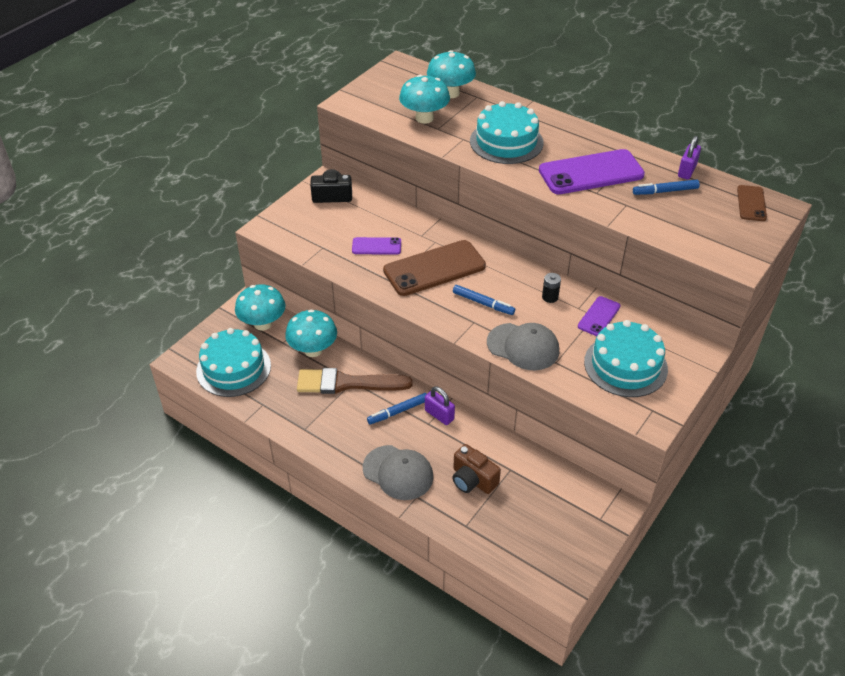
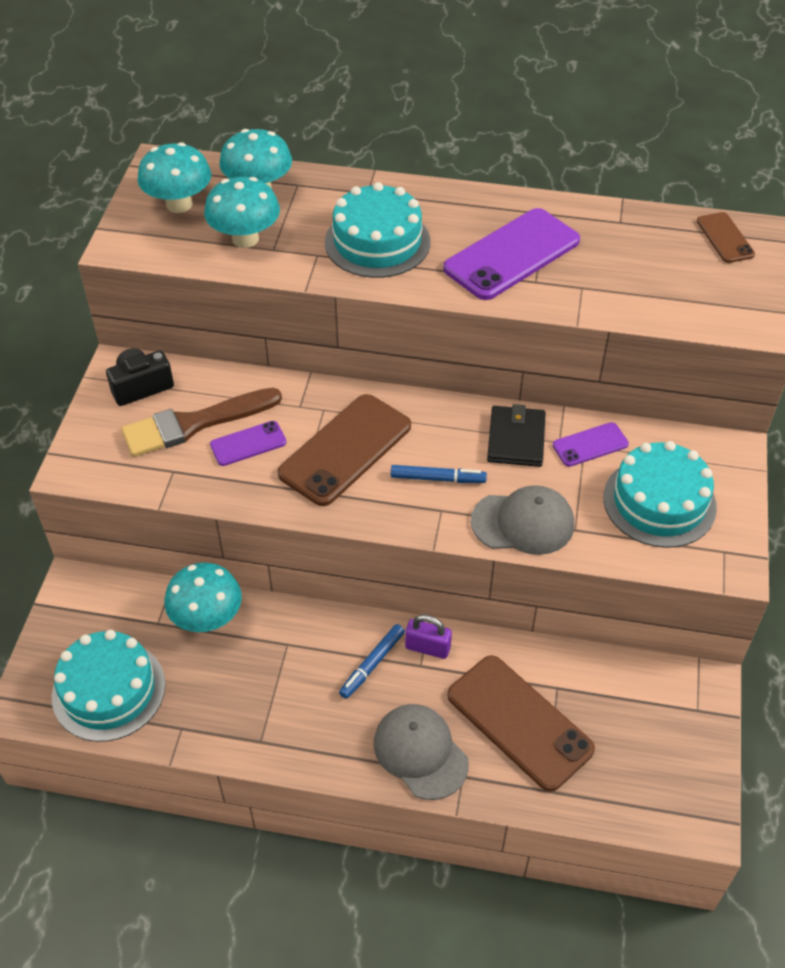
camera: 25 degrees left, 5 degrees up
turquoise mushroom [235,284,286,330] -> turquoise mushroom moved to [137,142,211,213]
brown brush [297,368,413,394] -> brown brush moved to [121,388,282,457]
grey cap [363,445,434,500] -> grey cap turned 135 degrees counterclockwise [374,704,469,800]
brown camera [452,444,501,494] -> brown phone [447,655,595,792]
black battery [542,273,561,303] -> black wallet [487,404,546,467]
purple phone [578,296,620,336] -> purple phone turned 60 degrees clockwise [553,422,629,467]
blue marker [633,179,700,195] -> none
purple padlock [678,136,701,179] -> none

